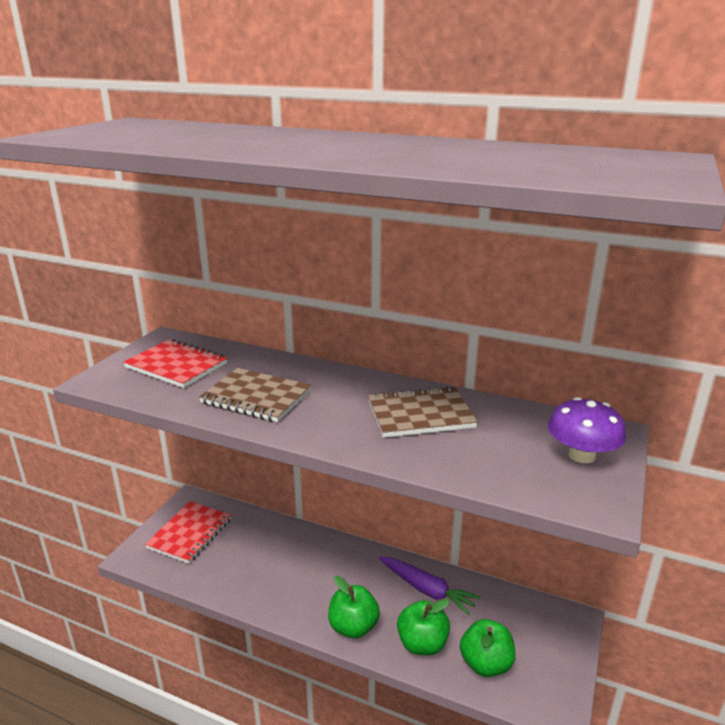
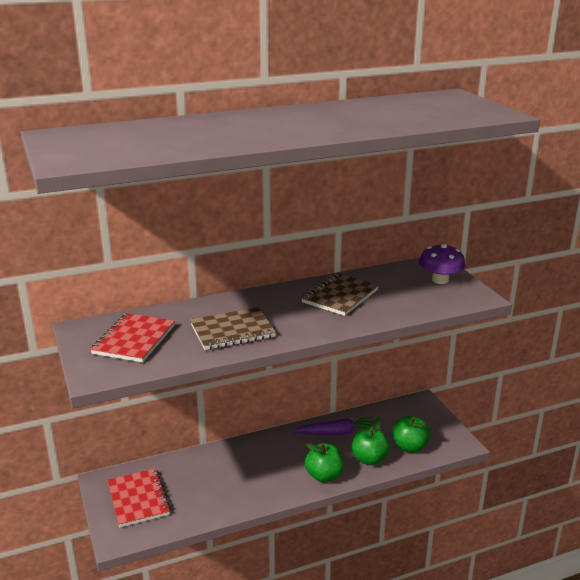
camera: 45 degrees left, 0 degrees up
red notebook [123,339,227,388] -> red notebook turned 60 degrees counterclockwise [90,313,175,362]

